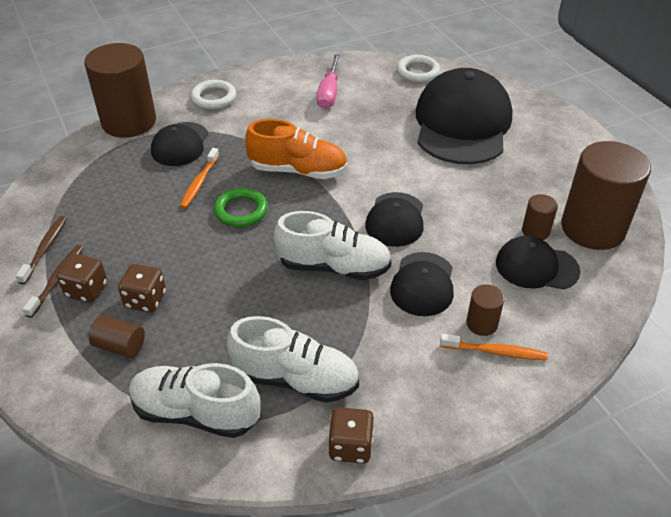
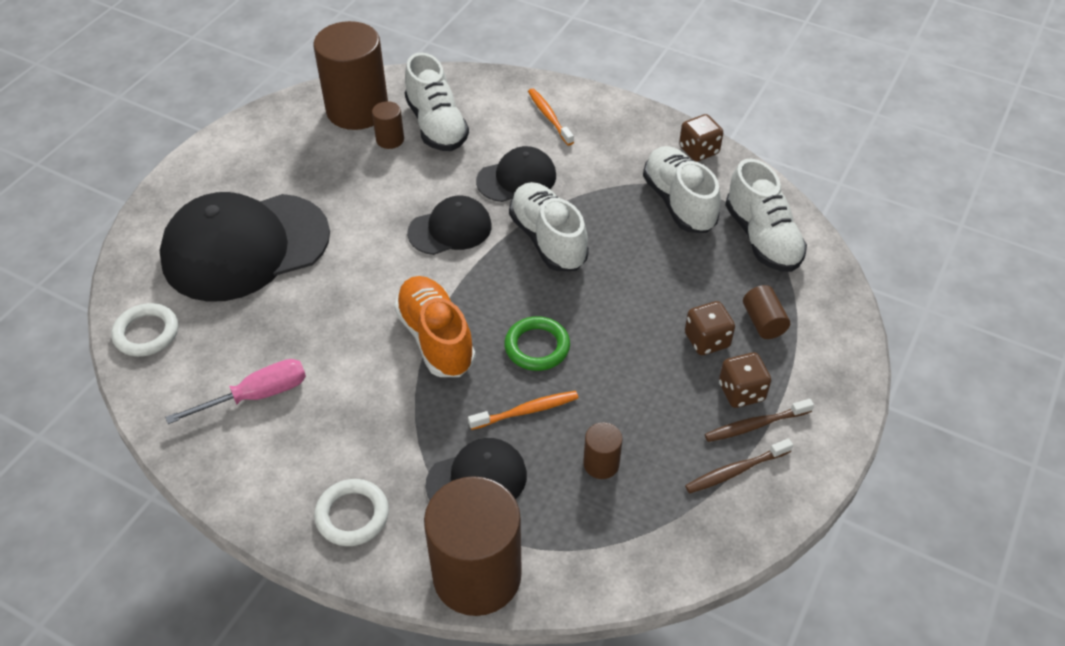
camera: 125 degrees left, 5 degrees up
brown cylinder [466,284,505,336] -> brown cylinder moved to [583,422,623,479]
black cap [496,236,580,289] -> white shoe [405,52,469,151]

